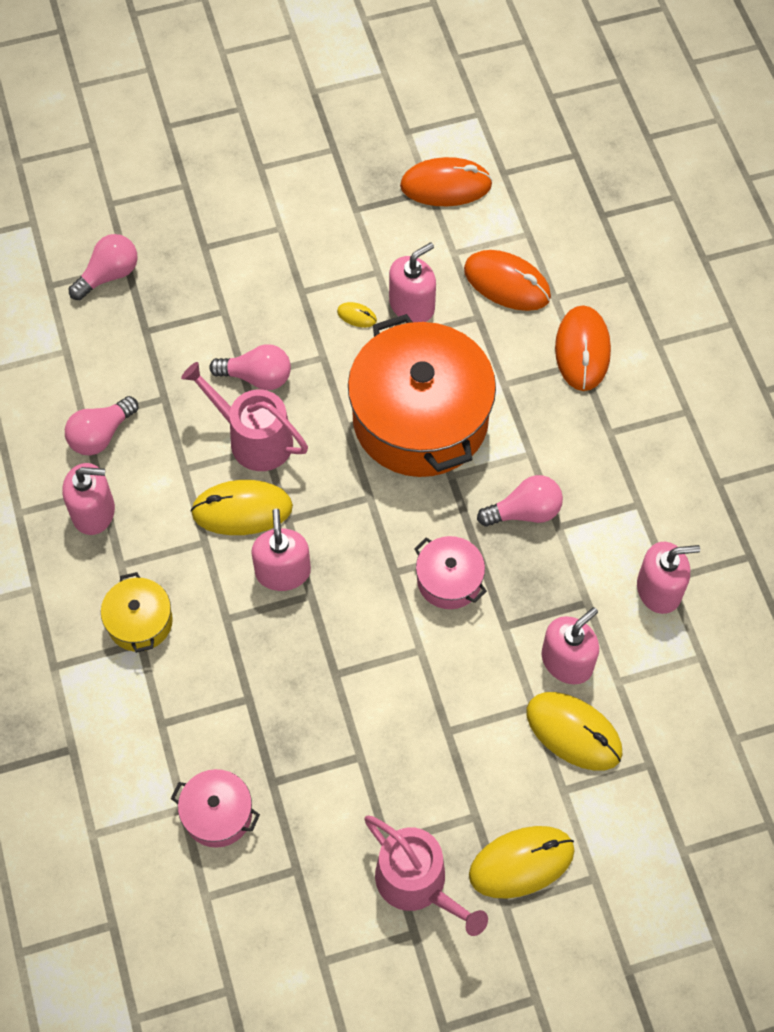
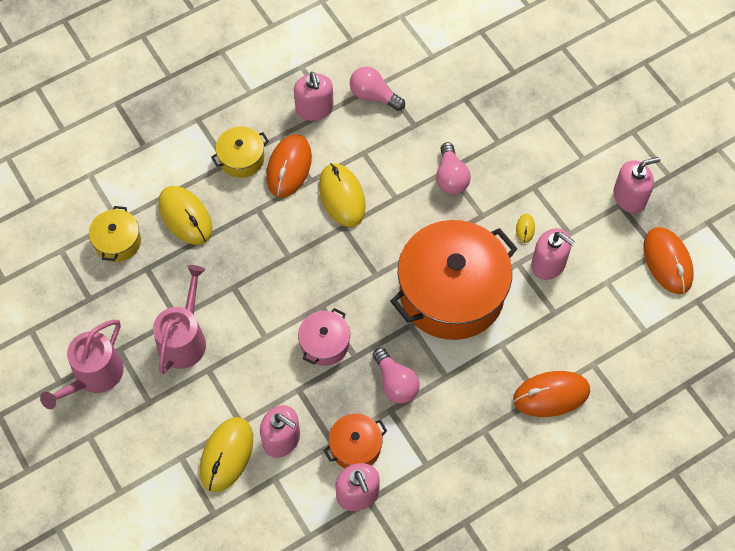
camera: 75 degrees right, 0 degrees up
pink light bulb [69,234,138,300] -> none
pink pot [171,769,260,848] -> yellow pot [89,206,141,262]
pink watering can [181,362,308,471] -> pink watering can moved to [153,265,206,374]
pink soap dispenser [251,509,311,591] -> pink soap dispenser moved to [613,157,660,213]
orange mouse [464,250,551,311] -> orange mouse moved to [266,134,312,197]
yellow mouse [469,826,575,899] -> yellow mouse moved to [158,186,212,245]
none -> orange pot [324,414,387,468]

